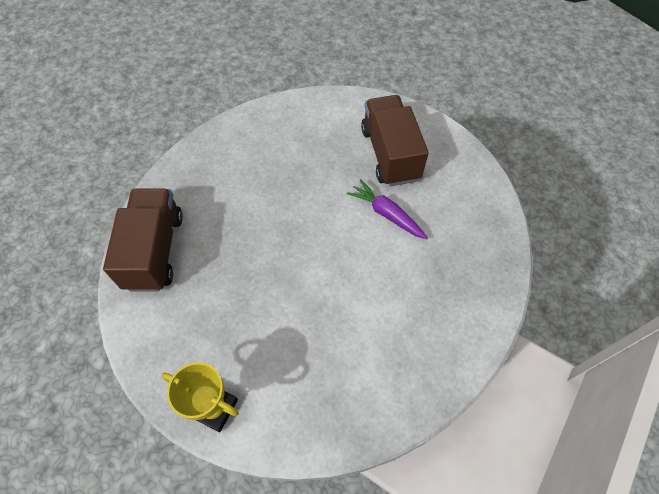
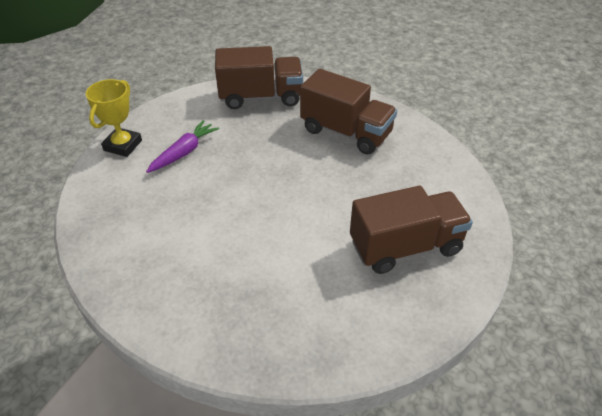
camera: 85 degrees right, 15 degrees down
purple carrot [347,179,428,239] -> purple carrot moved to [146,120,219,173]
none -> brown truck [300,69,397,155]

